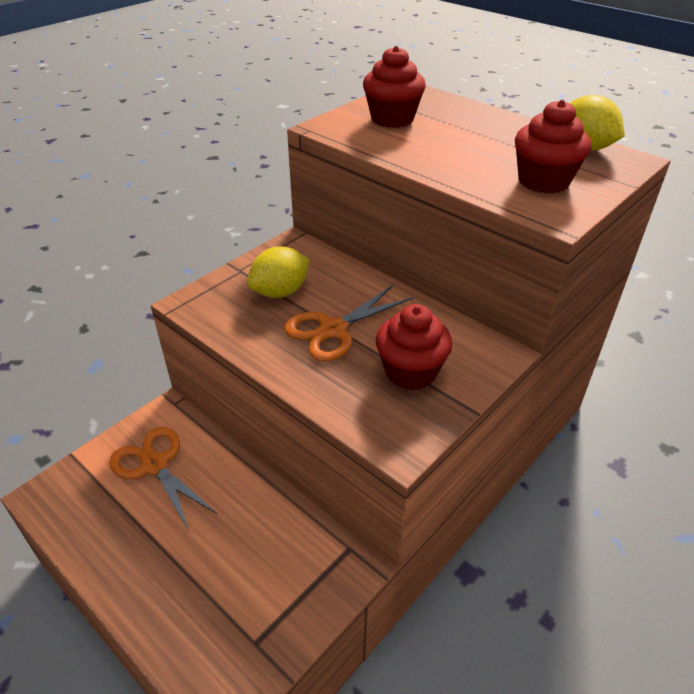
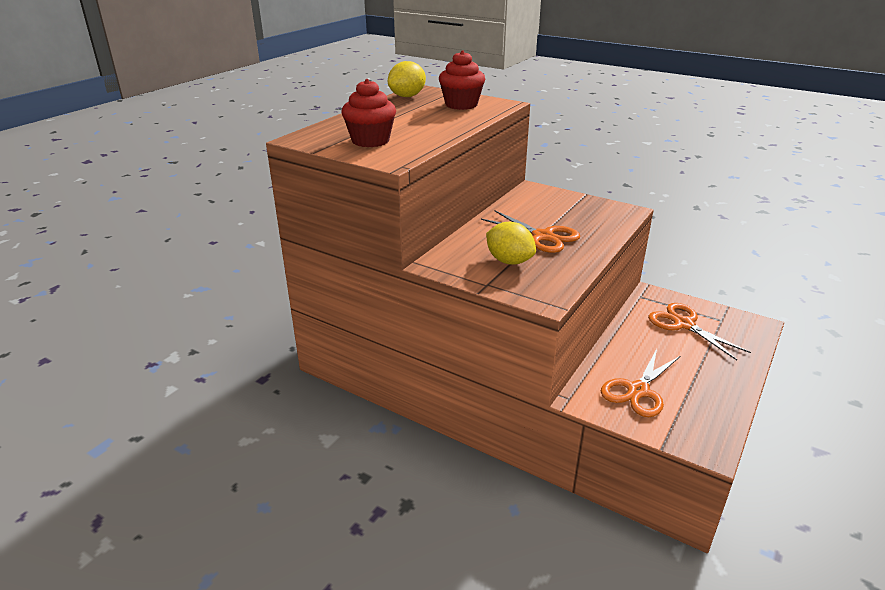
camera: 100 degrees left, 10 degrees down
red cupcake [376,304,452,390] -> none
none -> orange scissors [648,303,751,360]

